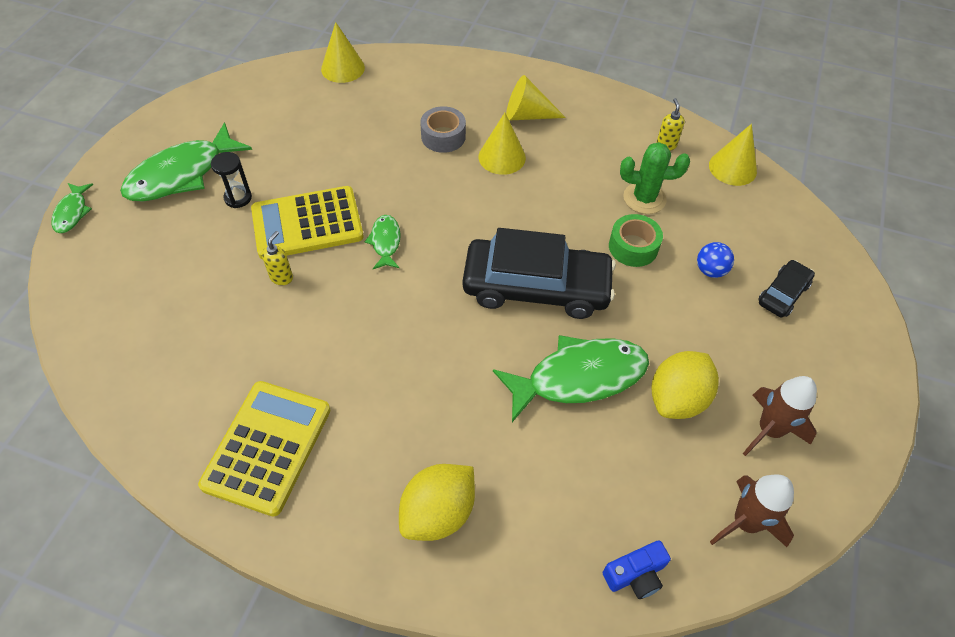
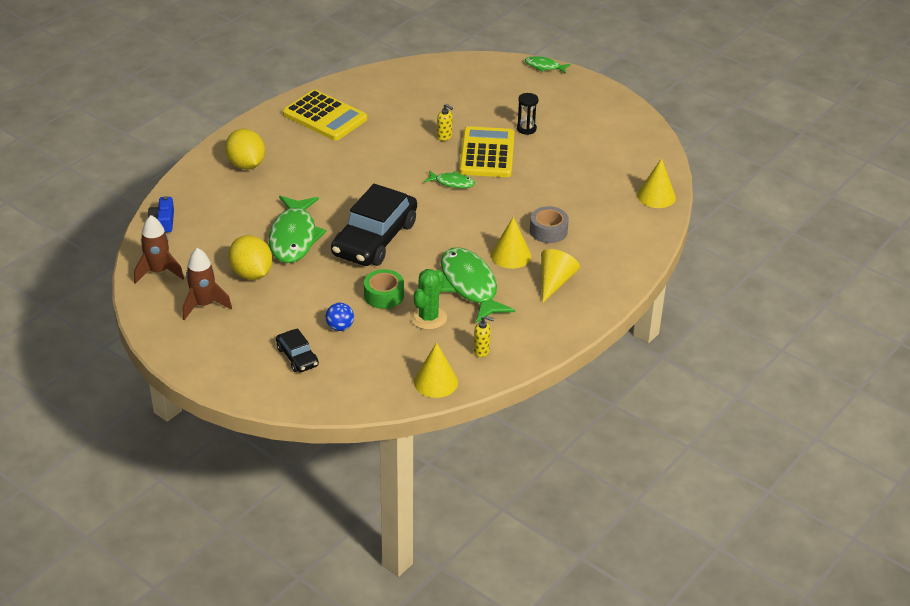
camera: 110 degrees right, 15 degrees down
green fish [120,122,252,202] -> green fish moved to [441,247,515,323]

